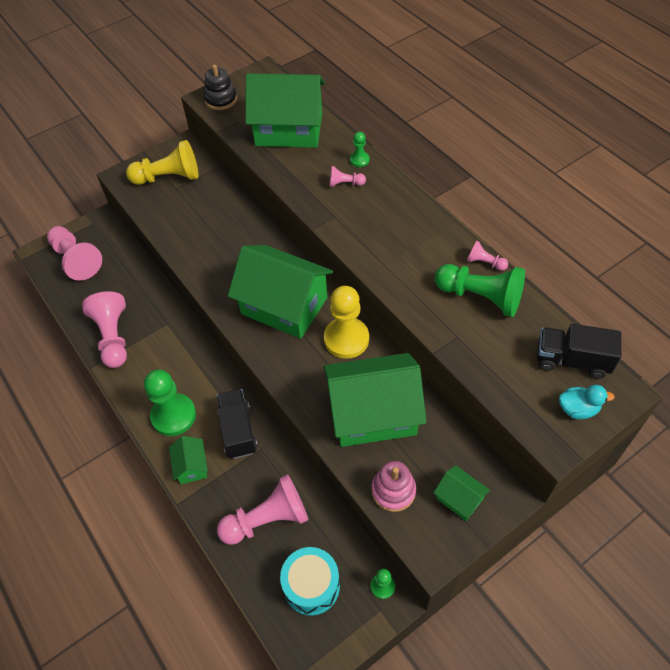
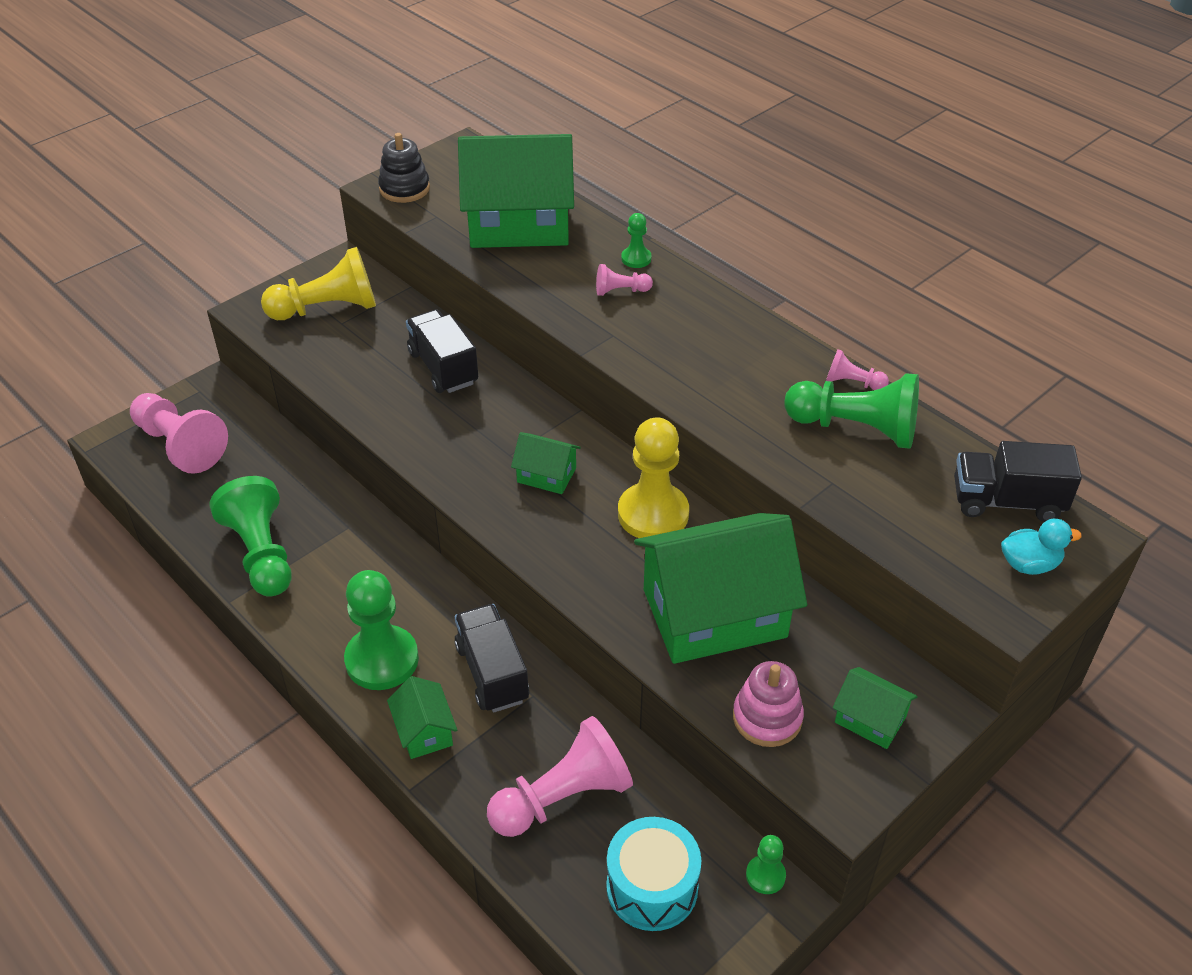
camera: 10 degrees left, 10 degrees down
pink pawn [82,291,127,368] -> green pawn [209,476,292,597]
green house [228,245,333,339] -> green house [511,432,581,494], size x0.45
none -> black truck [406,309,478,393]

